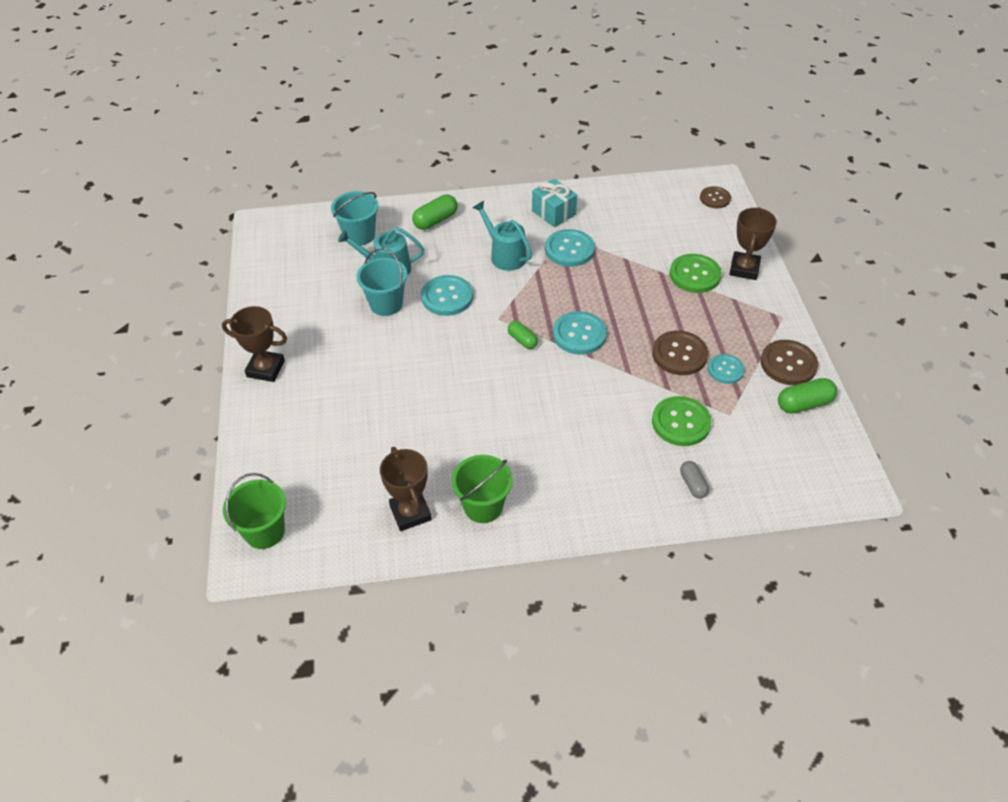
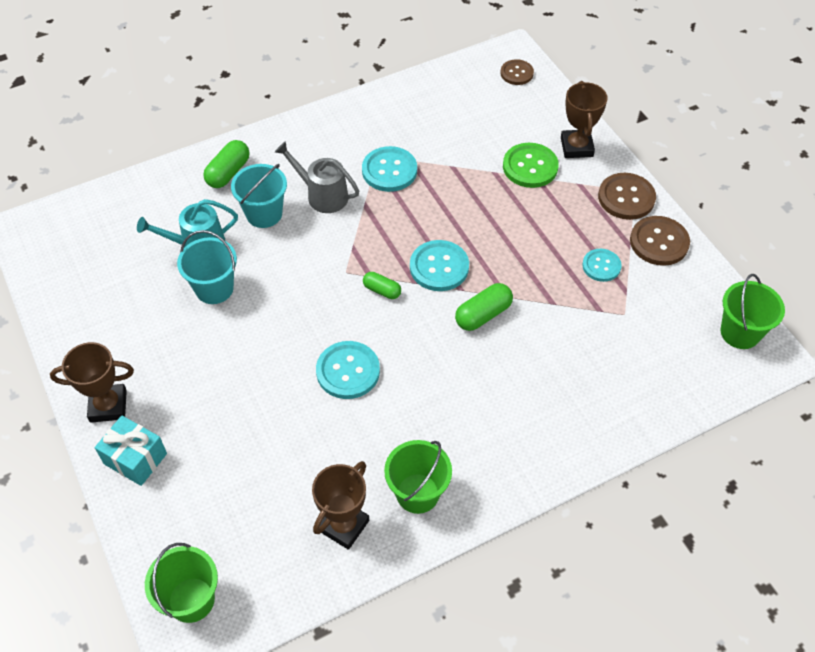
camera: 20 degrees left, 5 degrees up
turquoise bucket [331,191,379,246] -> turquoise bucket moved to [231,164,287,228]
brown trophy [380,447,432,531] -> brown trophy turned 75 degrees clockwise [312,461,369,550]
turquoise button [421,275,473,316] -> turquoise button moved to [316,341,380,399]
turquoise watering can [473,201,532,271] -> grey watering can [275,141,359,213]
turquoise gift [532,178,577,227] -> turquoise gift moved to [95,415,167,486]
brown button [652,331,708,375] -> brown button moved to [598,173,656,220]
green button [652,396,711,446] -> none
grey capsule [680,461,709,499] -> none
green capsule [778,378,837,414] -> green capsule moved to [455,283,513,331]
none -> green bucket [721,274,785,349]

